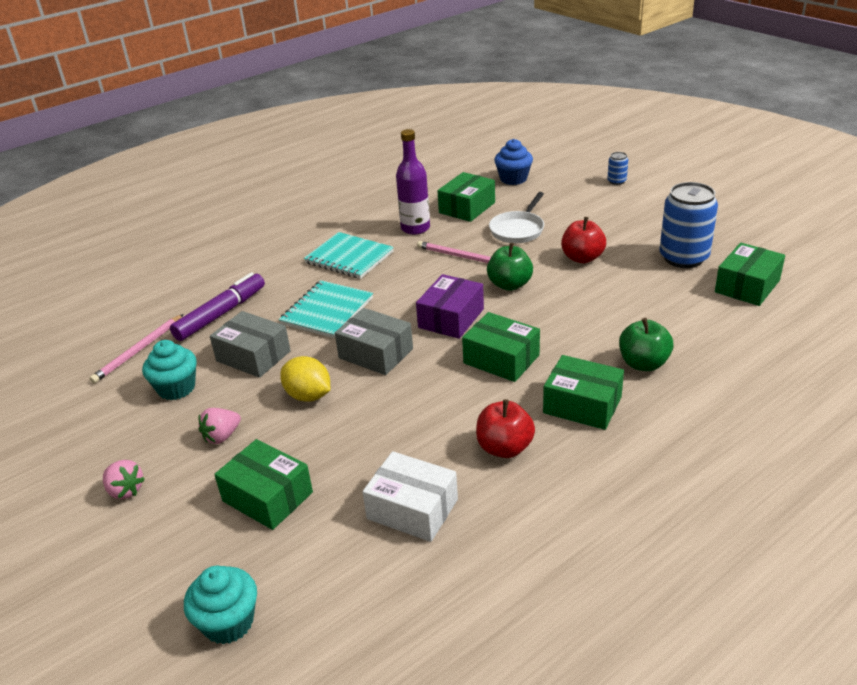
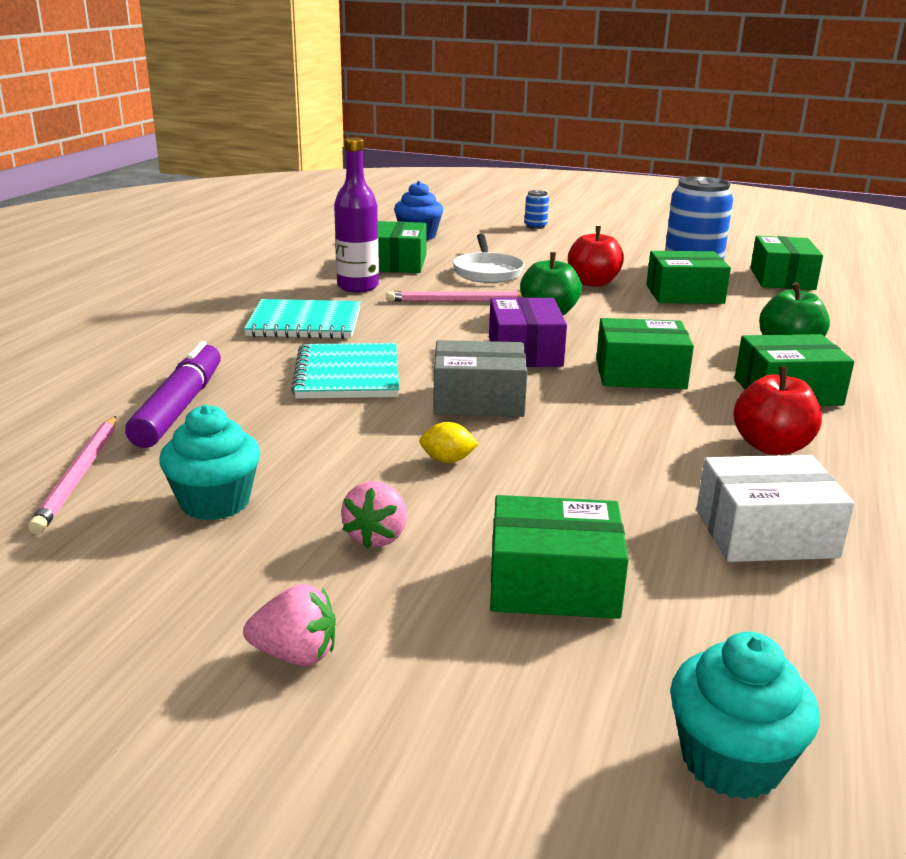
camera: 35 degrees left, 10 degrees down
grey box [210,311,291,378] -> none
yellow lemon [280,356,330,402] -> yellow lemon [419,422,479,463], size x0.57
none -> green box [646,251,731,304]

